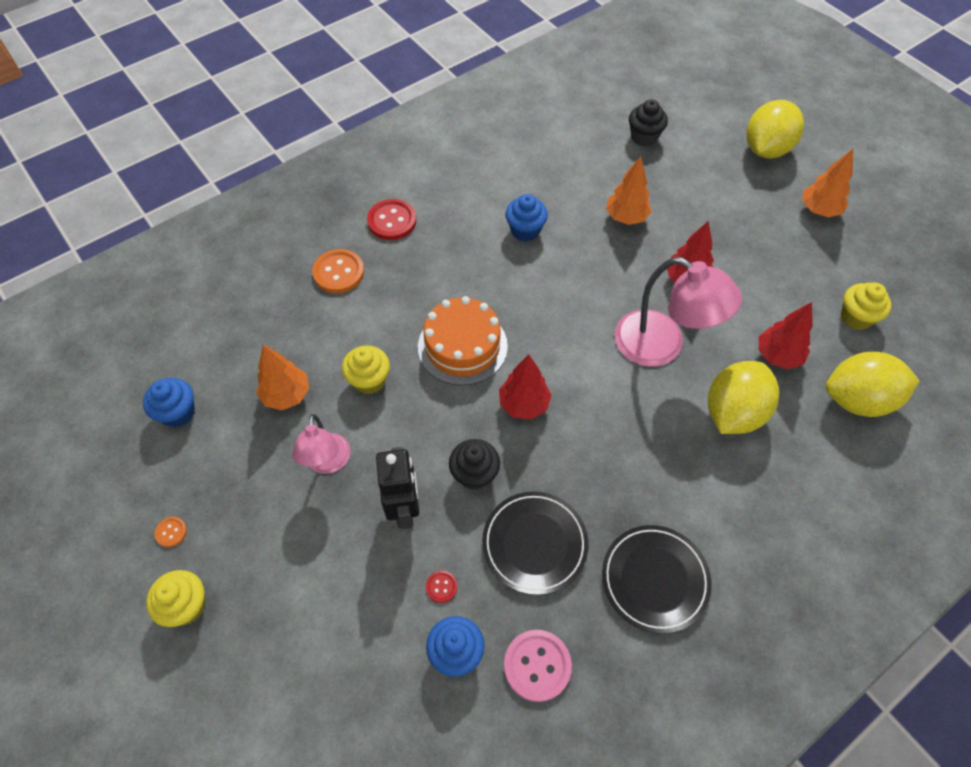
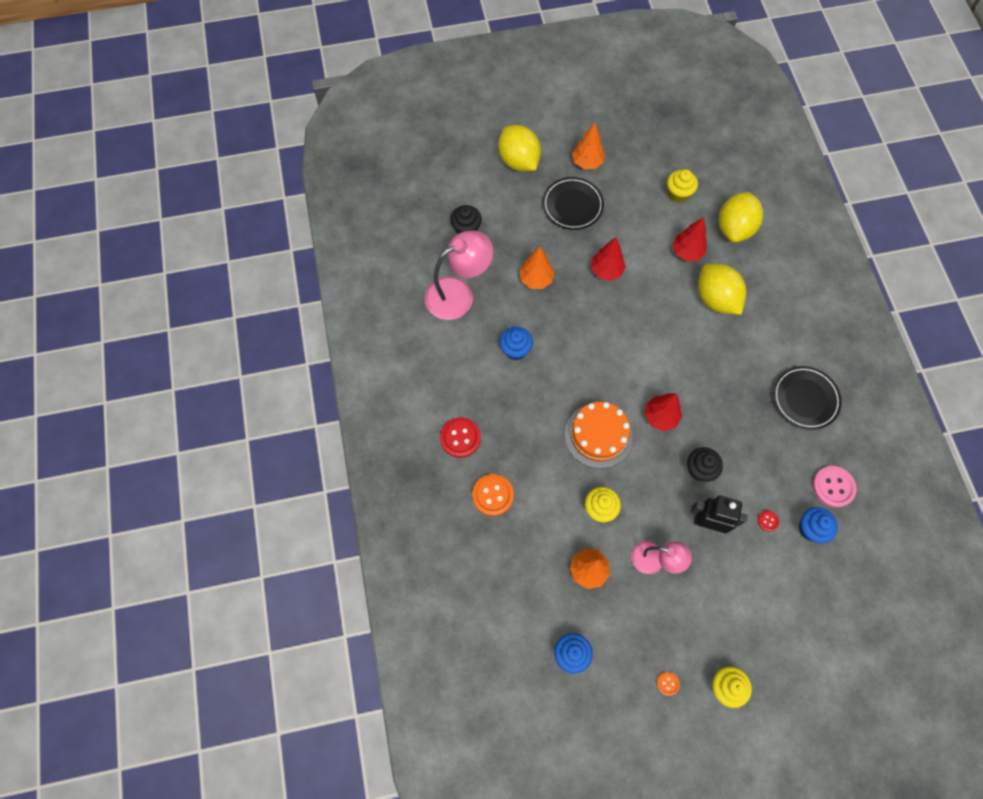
camera: 65 degrees left, 10 degrees up
black plate [482,491,588,595] -> black plate moved to [543,177,604,230]
pink lamp [614,257,742,367] -> pink lamp moved to [425,230,493,320]

